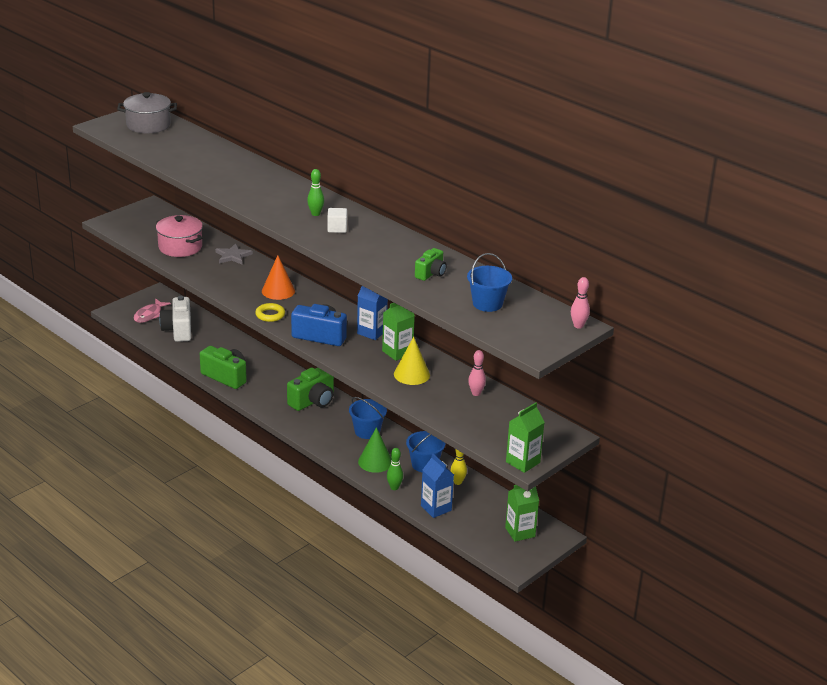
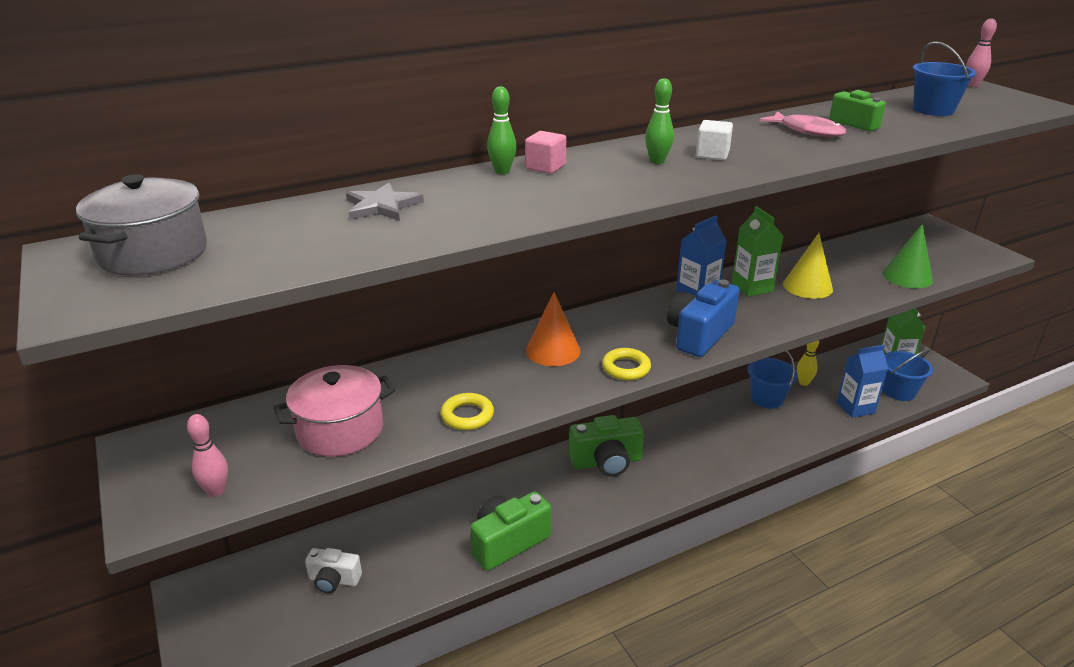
camera: 70 degrees left, 0 degrees up
pink fish [133,298,171,323] -> pink fish moved to [760,111,847,137]
white camera [159,296,191,342] -> white camera [305,548,362,593], size x0.61
grey star [215,244,253,265] -> grey star moved to [346,182,424,221]
green camera [287,367,334,411] -> green camera turned 105 degrees clockwise [569,415,644,477]
blue bucket [349,397,387,439] -> blue bucket moved to [882,349,933,401]
green cone [358,427,392,473] -> green cone moved to [883,224,933,288]
green bowling pin [387,448,403,490] -> green bowling pin moved to [487,86,516,174]
pink bowling pin [468,350,486,396] -> pink bowling pin moved to [187,414,228,497]
green carton [506,402,545,473] -> none
none -> yellow ring [441,393,494,430]
none -> pink cube [525,131,566,174]

